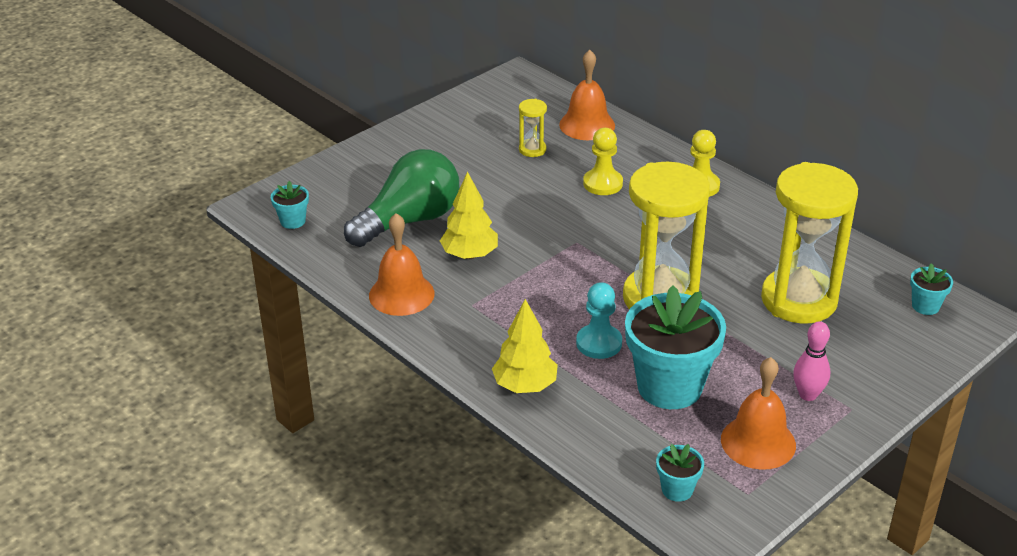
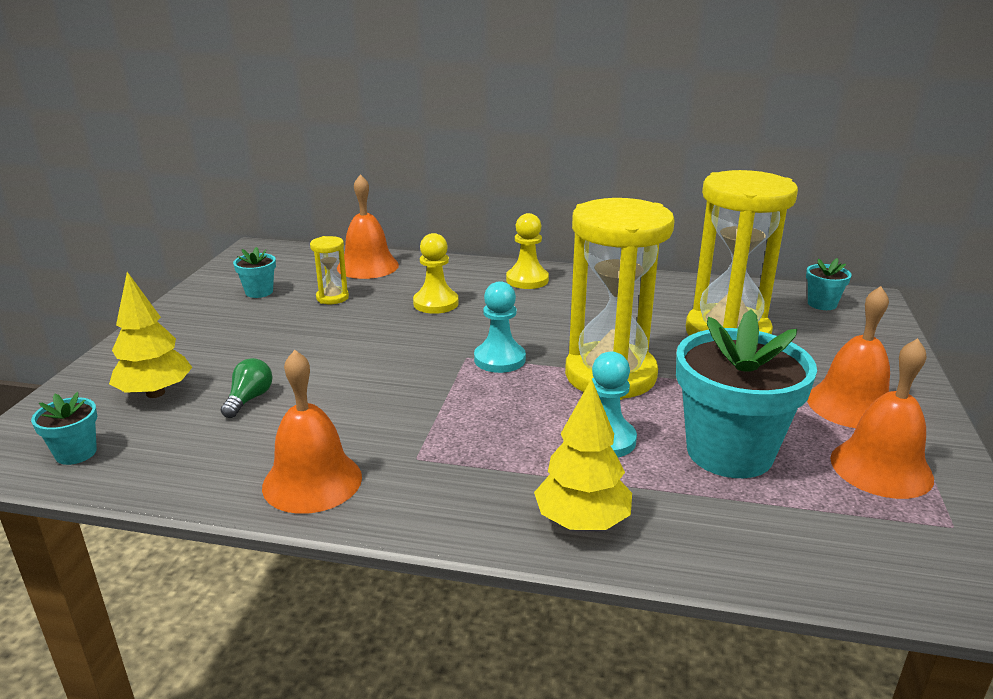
camera: 35 degrees left, 10 degrees down
green light bulb [344,149,459,247] -> green light bulb [221,358,273,418], size x0.40
yellow tree [440,171,498,259] -> yellow tree moved to [109,272,192,398]
turquoise flower pot [656,444,704,502] -> turquoise flower pot moved to [233,247,276,298]
pink bowling pin [793,321,830,401] -> orange bell [807,286,890,428]
none -> turquoise pawn [474,281,526,373]

